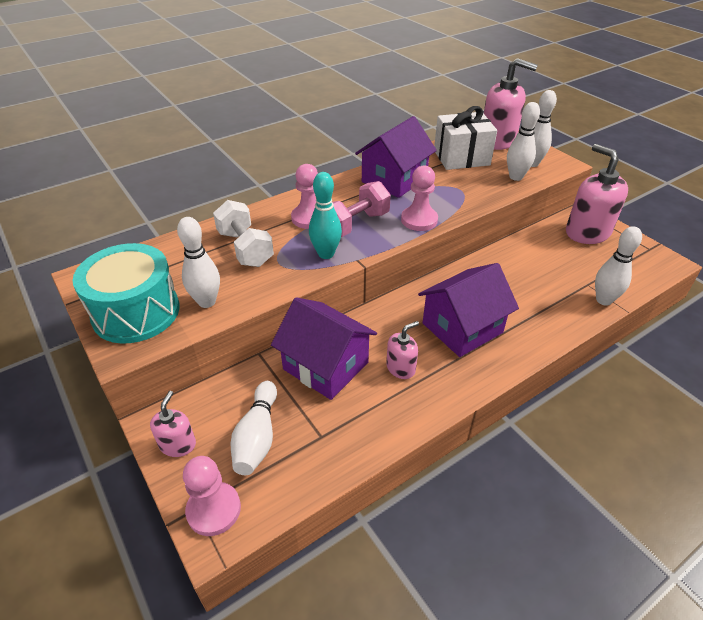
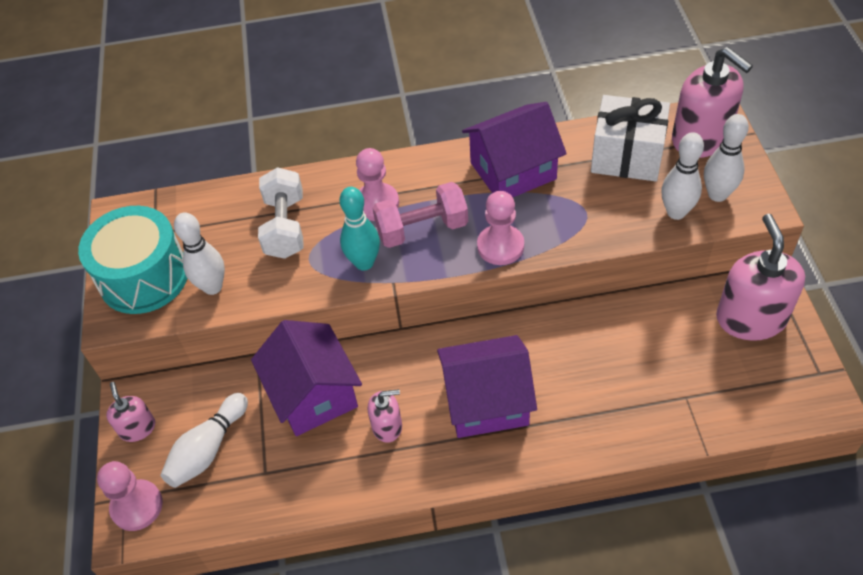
camera: 30 degrees right, 10 degrees up
pink soap dispenser [150,391,196,457] -> pink soap dispenser turned 60 degrees counterclockwise [106,382,155,442]
white bowling pin [595,226,642,306] -> none

